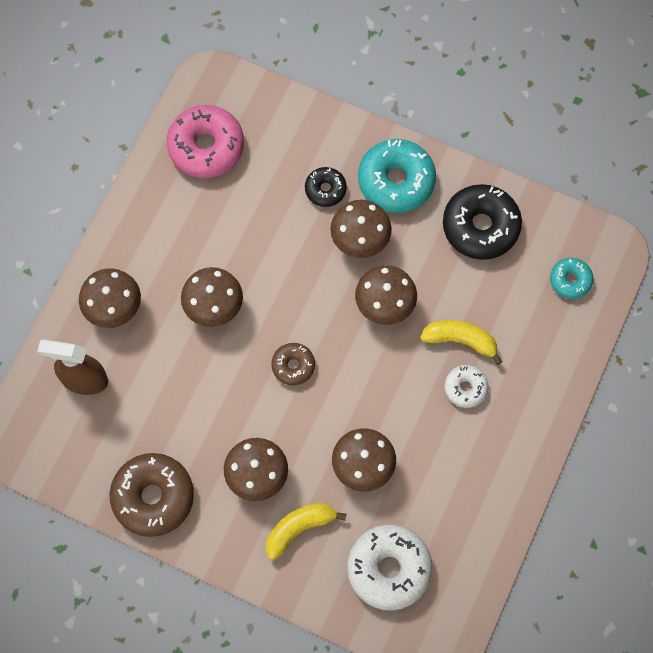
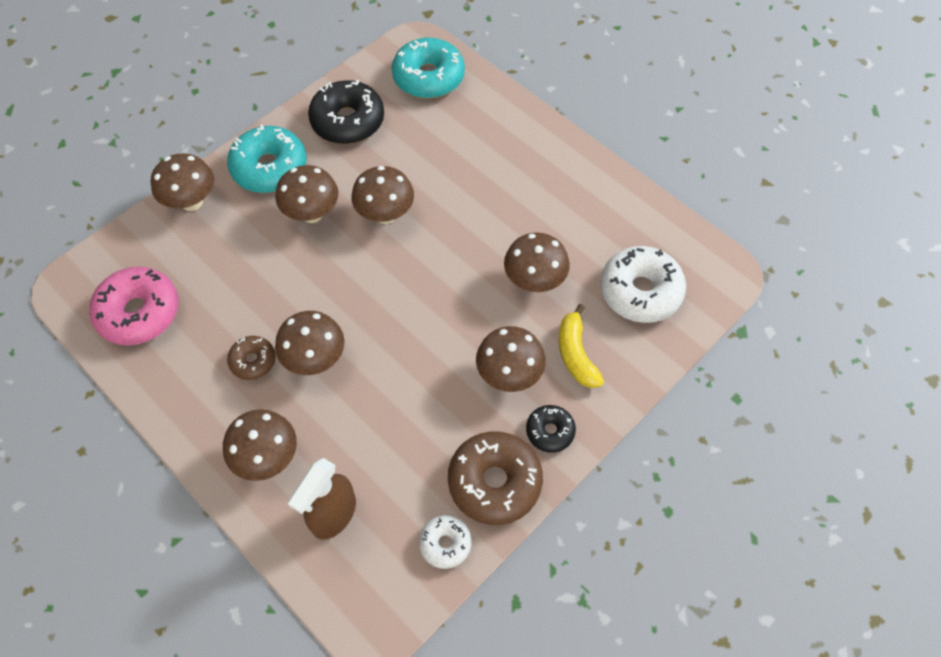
camera: 70 degrees left, 10 degrees down
brown donut [271,343,315,385] -> brown donut moved to [227,336,276,380]
black donut [305,167,347,207] -> black donut moved to [526,405,576,453]
yellow banana [420,320,503,365] -> none
white donut [444,365,489,408] -> white donut moved to [419,515,472,569]
turquoise donut [550,258,593,299] -> turquoise donut [392,38,465,99], size x1.85
none -> brown mushroom [151,154,214,211]

